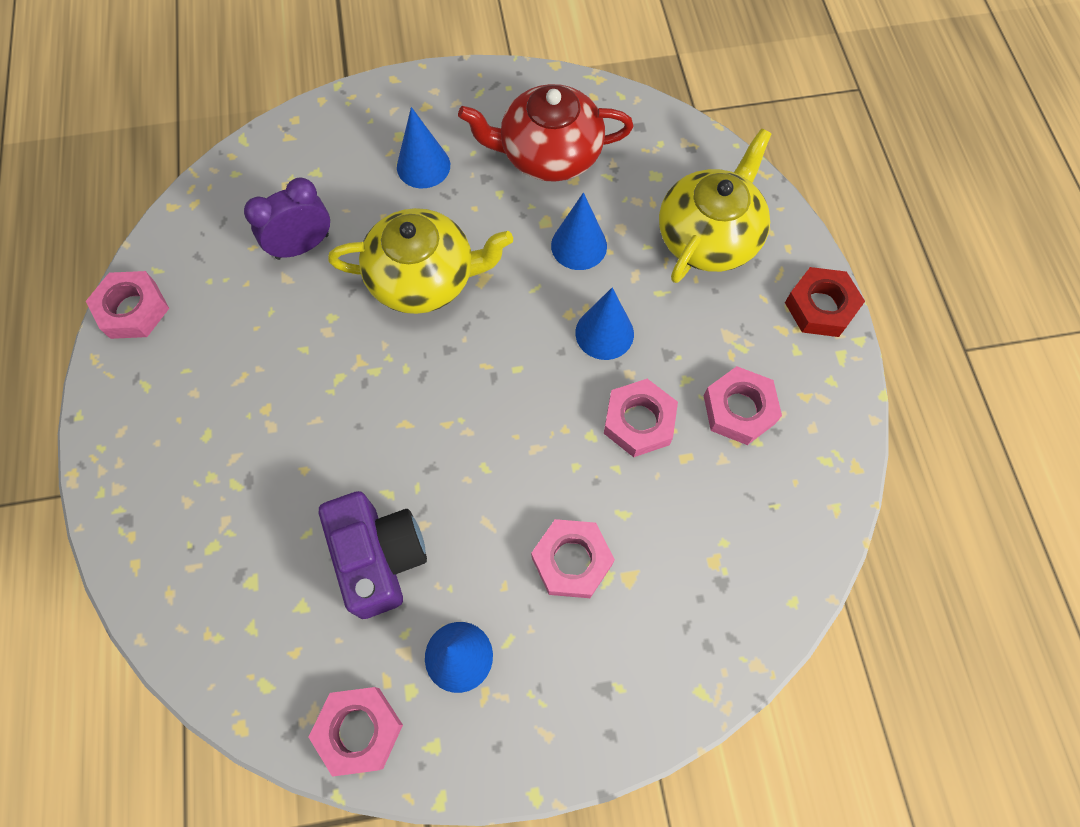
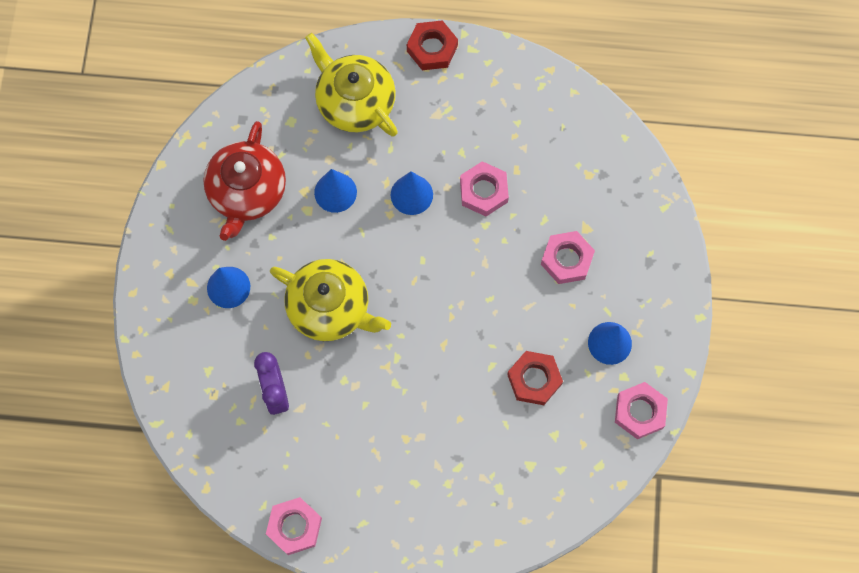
camera: 75 degrees left, 5 degrees up
purple camera [319,491,427,619] -> red nut [507,351,563,405]
yellow teapot [328,208,513,314] -> yellow teapot turned 105 degrees clockwise [270,259,391,341]
pink nut [704,366,782,445] -> none

